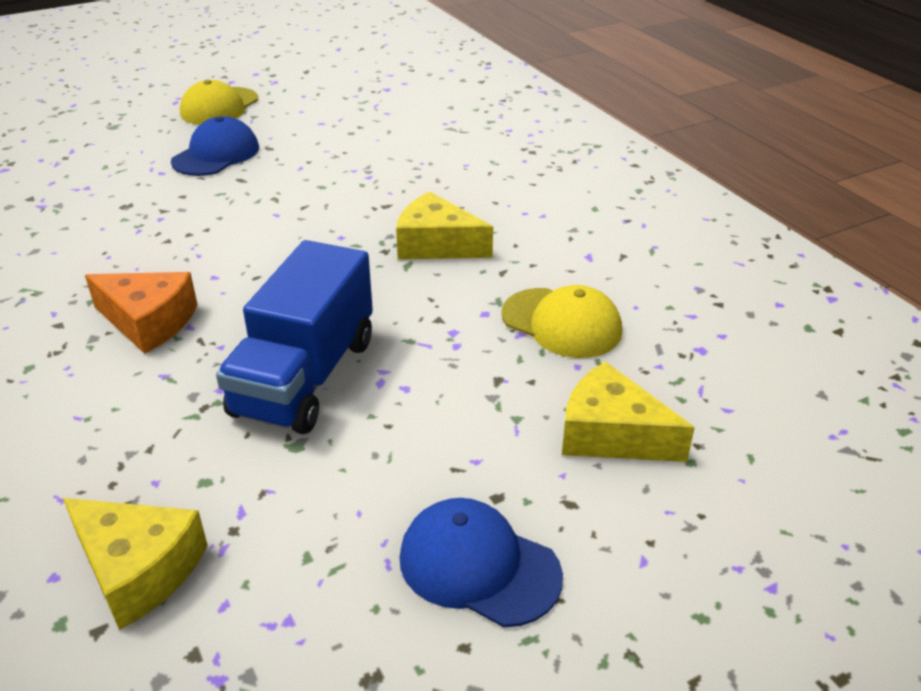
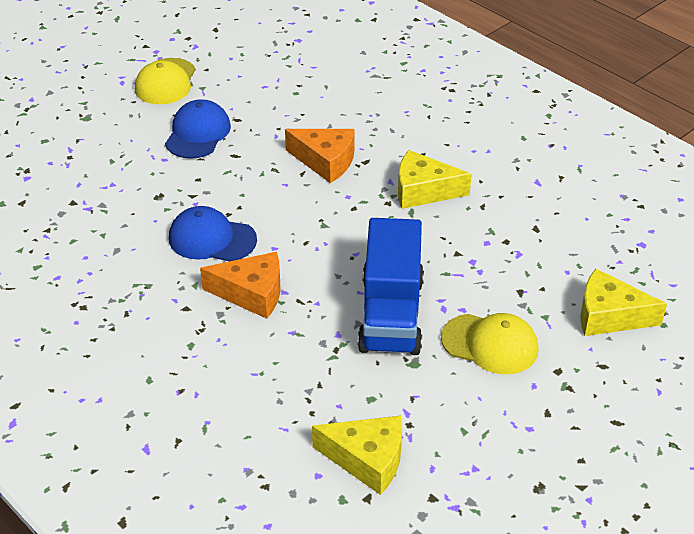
camera: 15 degrees left, 5 degrees up
blue cap [399,498,563,627] -> blue cap moved to [169,206,257,261]
yellow cap [501,285,622,358] -> yellow cap moved to [441,313,539,374]
none -> orange cheese [285,129,355,183]

